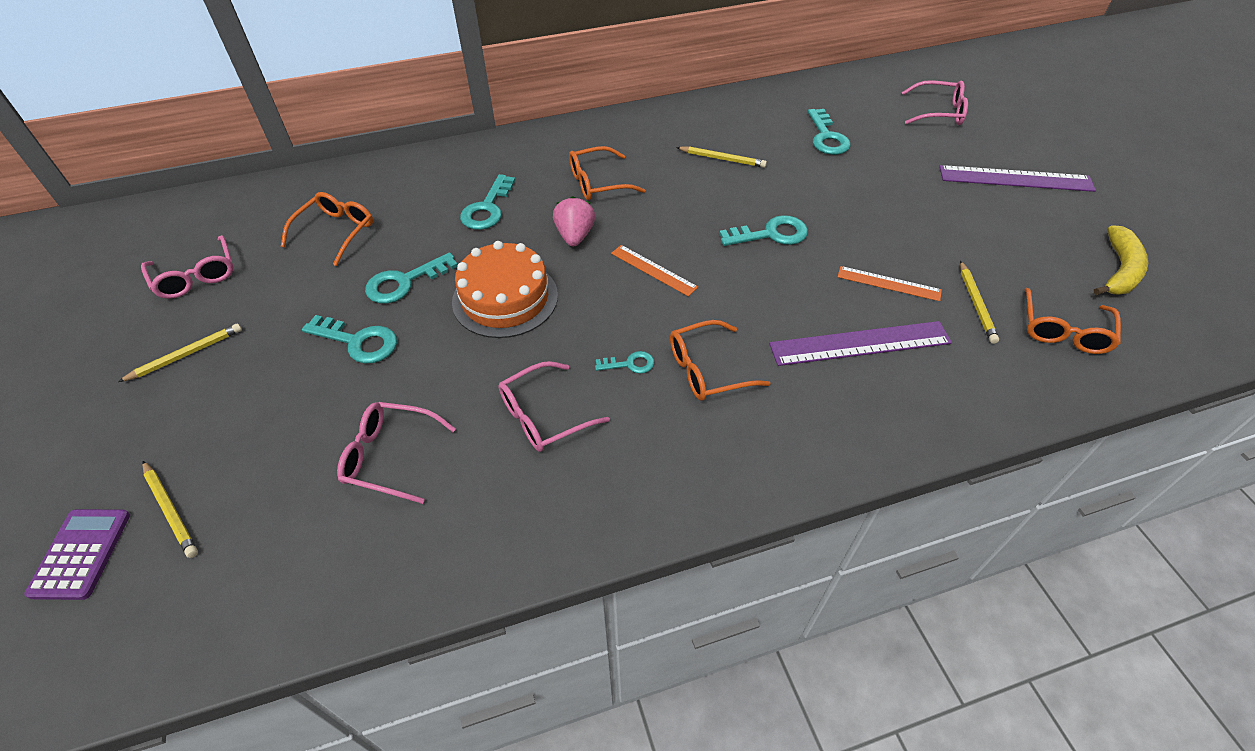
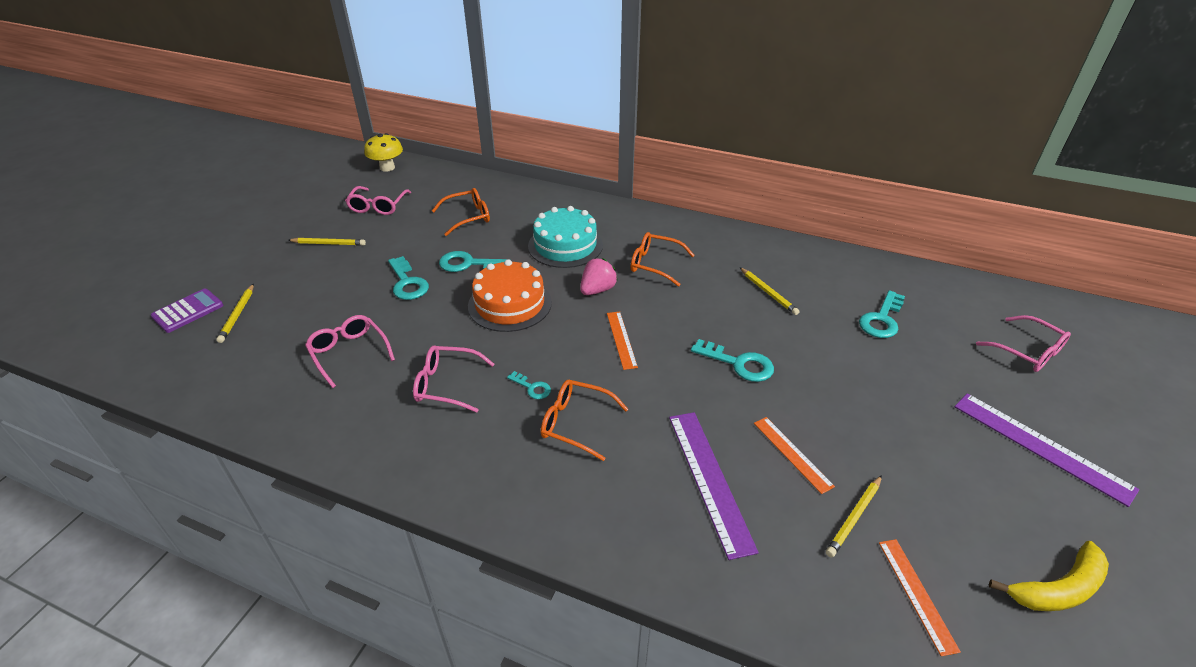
camera: 40 degrees right, 10 degrees down
turquoise key [460,174,515,230] -> turquoise cake [528,206,603,268]
purple ruler [769,321,952,366] -> purple ruler turned 45 degrees clockwise [669,412,759,560]
orange glasses [1025,288,1121,354] -> orange ruler [879,539,961,656]
none -> yellow mushroom [364,133,403,172]

